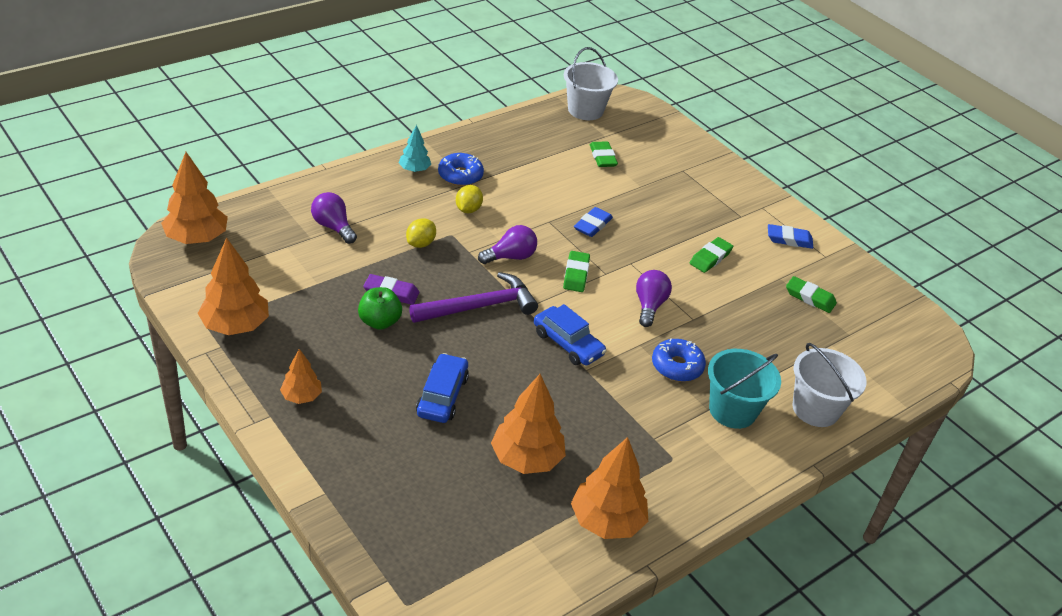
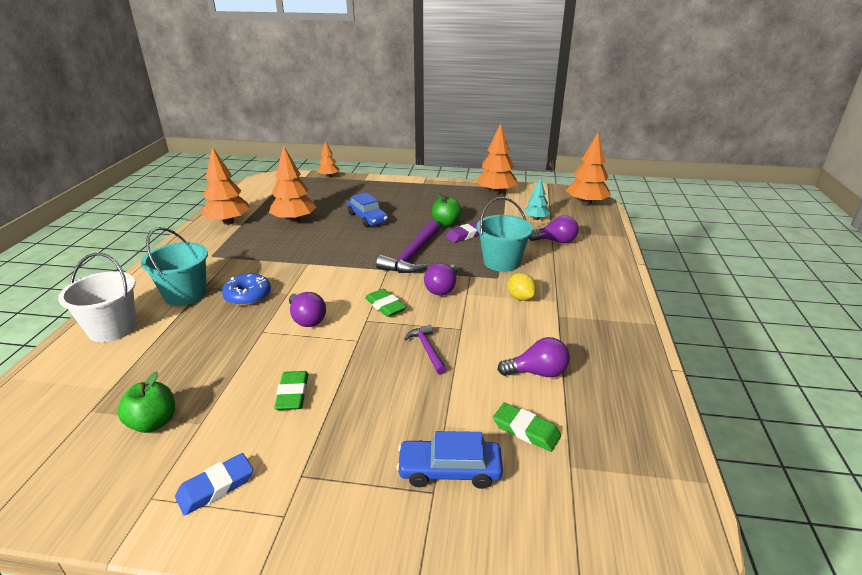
camera: 140 degrees right, 10 degrees down
orange tree [280,349,322,404] -> orange tree moved to [317,141,340,178]
turquoise tree [399,125,431,172] -> turquoise tree moved to [524,178,550,220]
yellow lemon [406,218,436,248] -> turquoise bucket [476,197,533,272]
blue donut [438,153,484,186] -> none
blue car [534,304,607,366] -> blue car moved to [396,431,503,489]
white bucket [564,47,618,120] -> none
blue eraser [574,207,613,237] -> purple hammer [404,325,446,374]
green eraser [786,276,837,313] -> green apple [117,371,175,433]
none -> purple light bulb [497,337,570,377]

